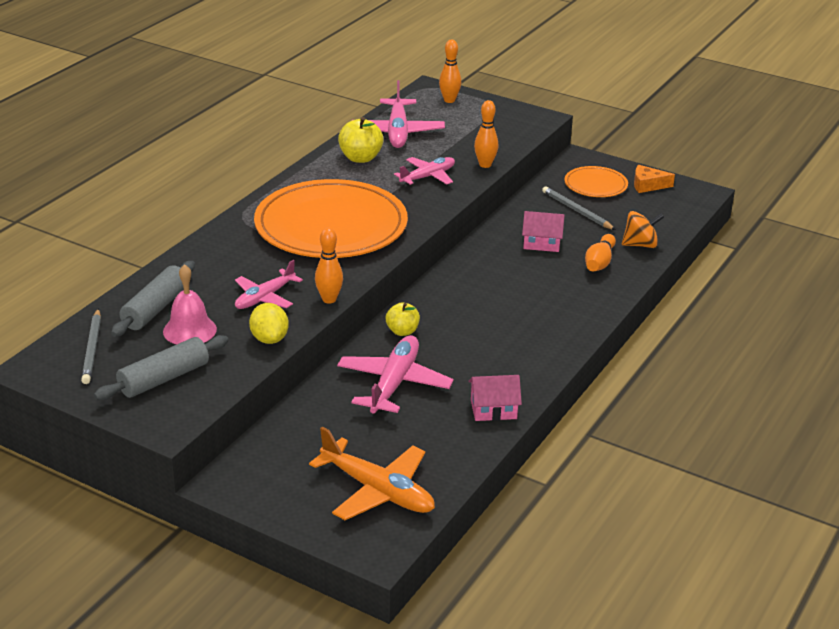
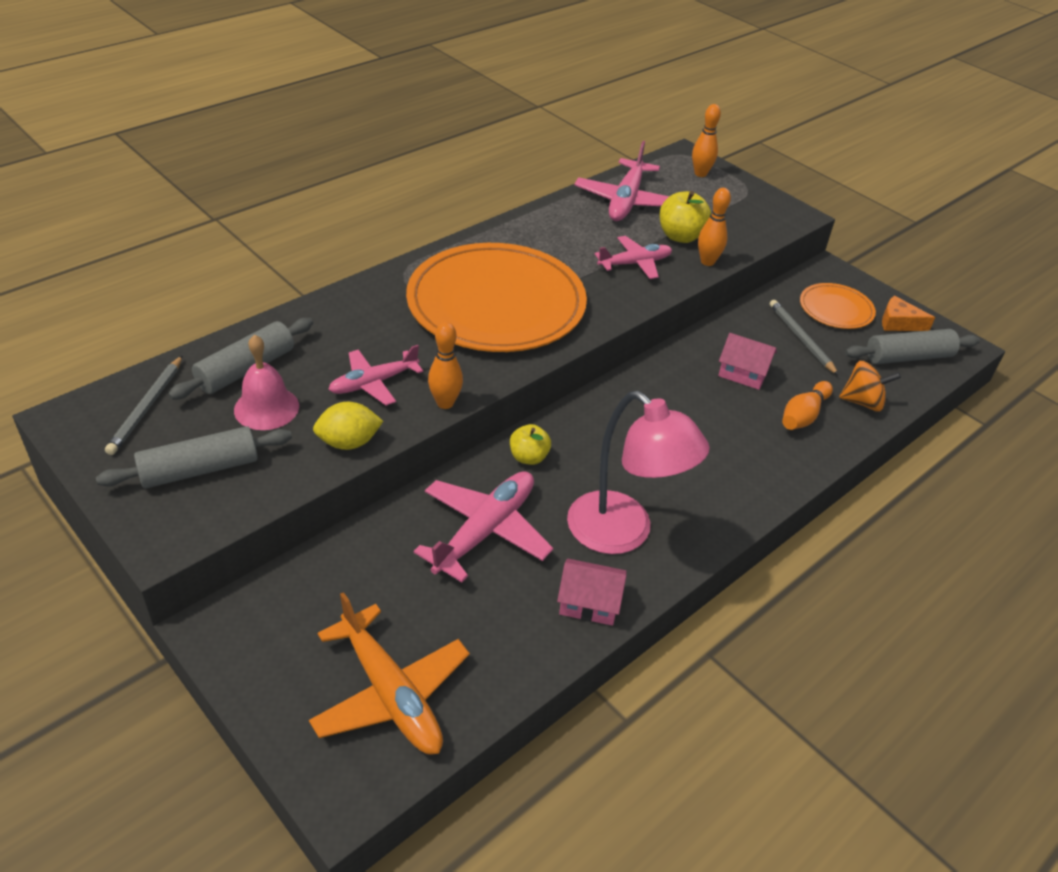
camera: 15 degrees right, 10 degrees up
yellow lemon [249,303,289,344] -> yellow lemon turned 75 degrees clockwise [313,402,383,450]
yellow apple [338,117,384,163] -> yellow apple moved to [659,191,711,243]
none -> pink lamp [567,391,710,554]
none -> grey rolling pin [845,329,980,364]

